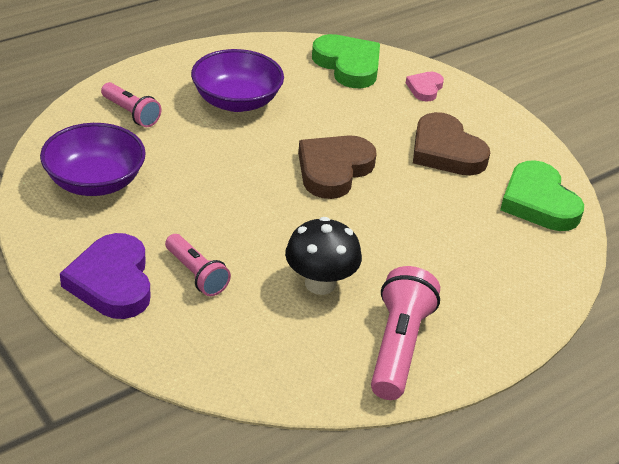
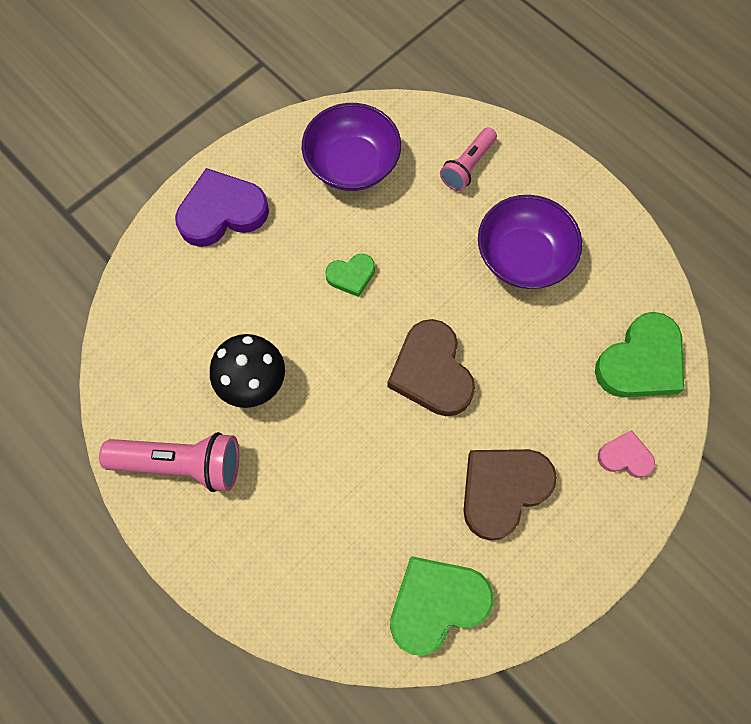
camera: 85 degrees right, 30 degrees up
pink flashlight [165,234,231,296] -> none
brown heart [298,135,377,199] -> brown heart turned 135 degrees counterclockwise [387,319,475,416]
none -> green heart [325,254,375,297]

